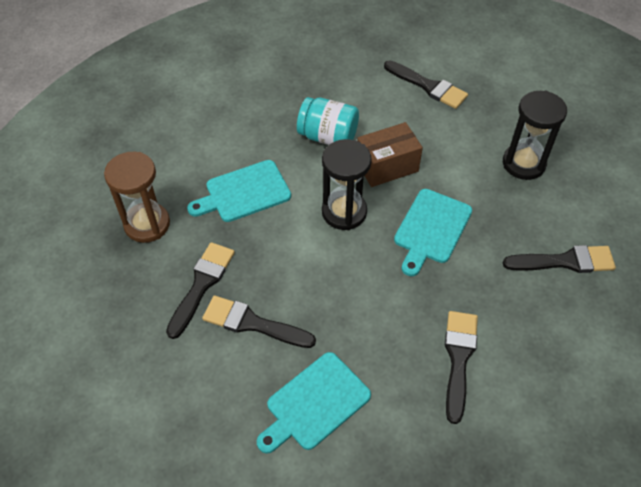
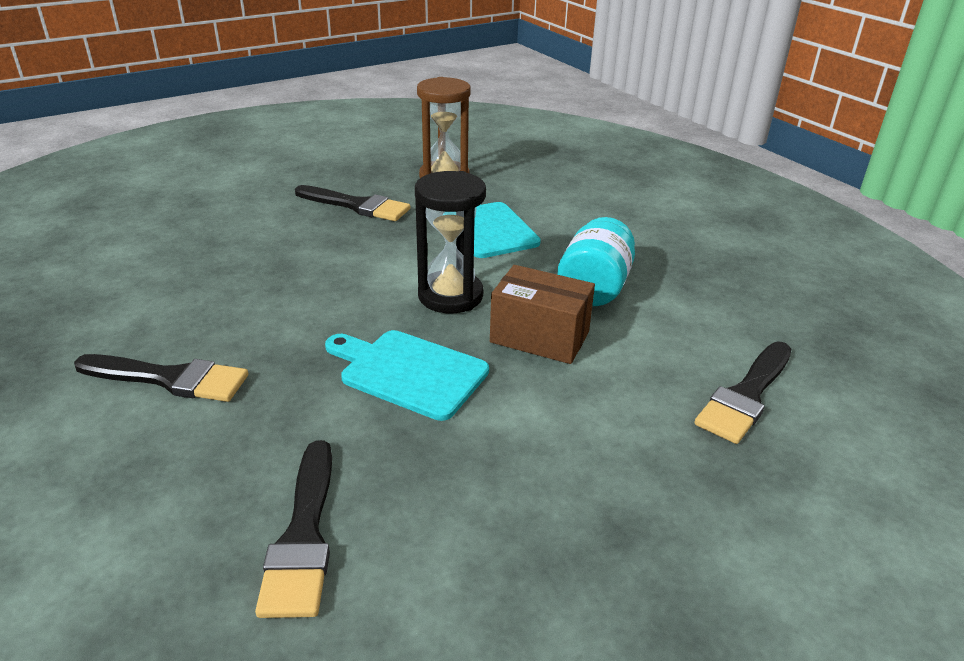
camera: 90 degrees right, 20 degrees down
black brush [202,295,316,348] -> none
turquoise cutting board [257,352,371,454] -> none
brown box [357,122,423,187] -> brown box turned 45 degrees counterclockwise [490,265,595,364]
black hourglass [503,91,567,180] -> none

